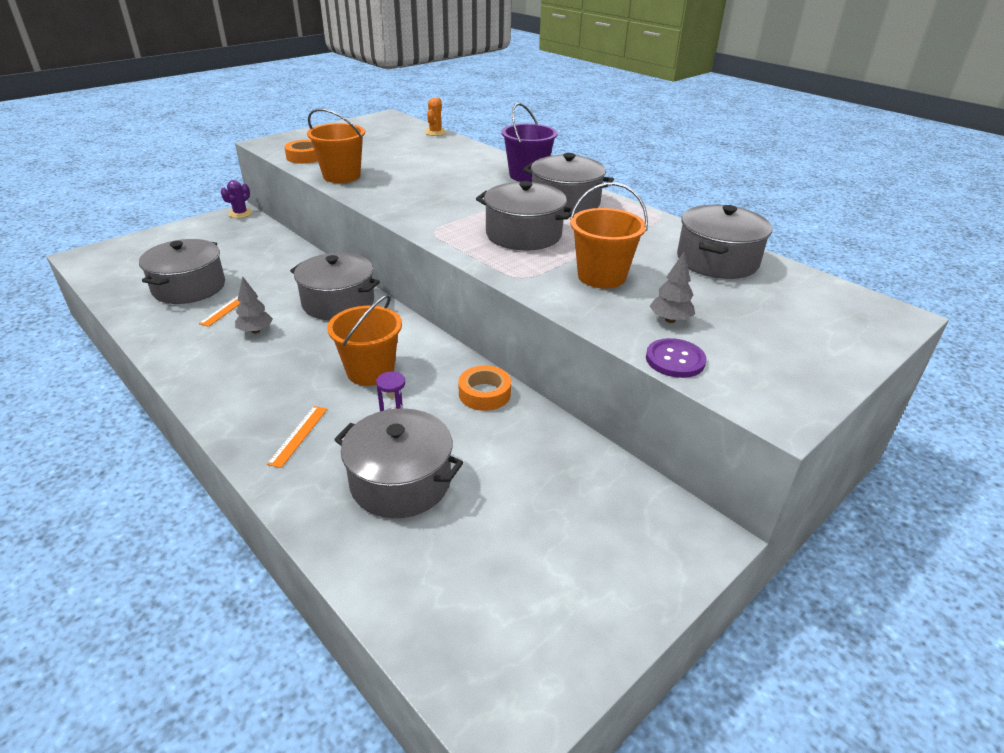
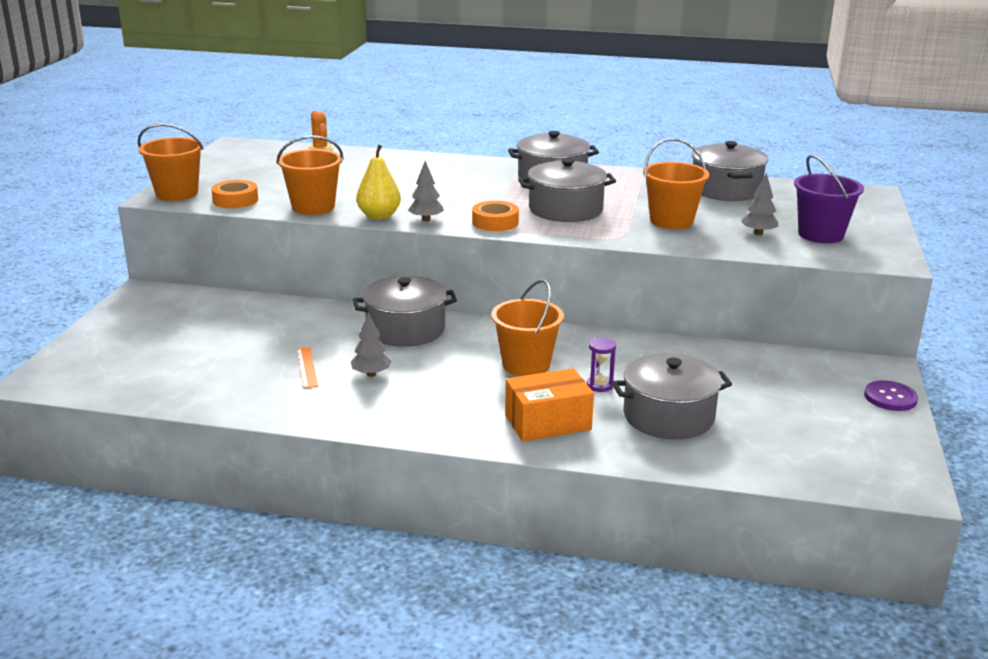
camera: 35 degrees left, 10 degrees down
grey pot [139,239,225,304] -> none
purple cactus [221,180,252,218] -> none
orange ruler [267,406,327,468] -> orange box [505,368,594,442]
orange tape [458,366,511,411] -> orange tape moved to [472,201,519,231]
purple bucket [501,103,557,182] -> purple bucket moved to [794,155,864,243]
purple button [646,338,706,378] -> purple button moved to [864,380,918,411]
none -> orange bucket [138,123,204,201]
none -> yellow pear [356,145,401,220]
none -> grey tree [408,161,444,221]

